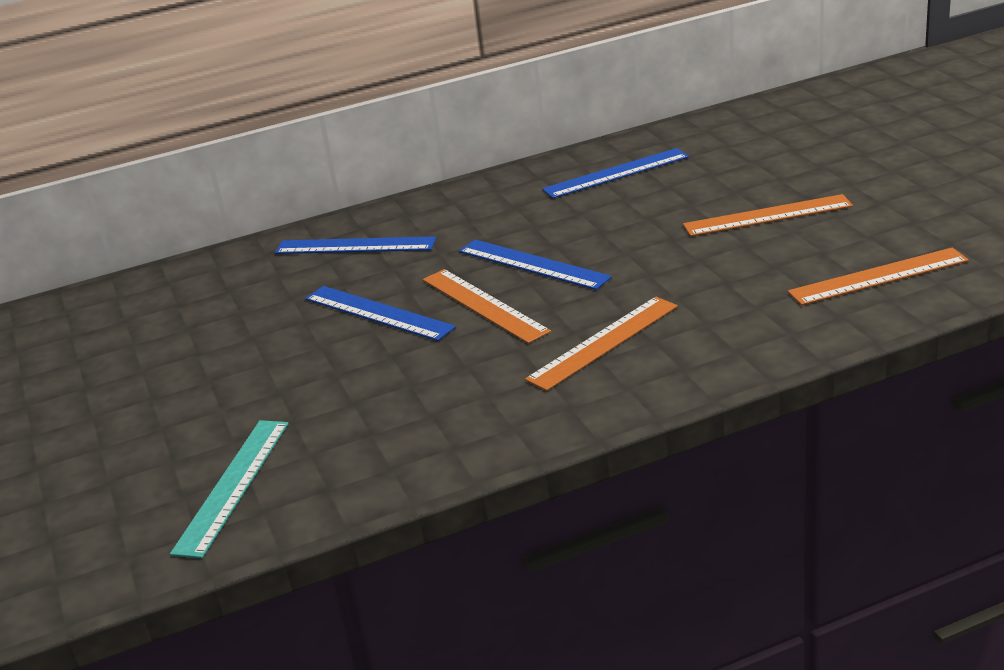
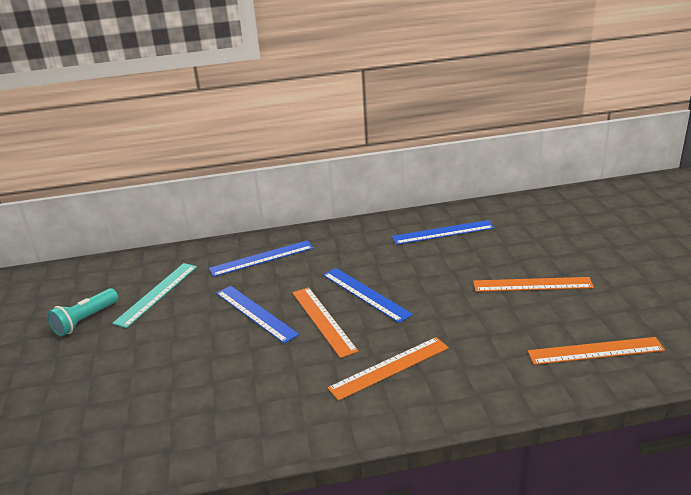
camera: 10 degrees right, 0 degrees up
turquoise ruler [170,420,289,559] -> turquoise ruler moved to [112,263,197,328]
blue ruler [275,236,436,254] -> blue ruler turned 45 degrees counterclockwise [209,240,313,277]
none -> turquoise flashlight [47,288,118,337]

